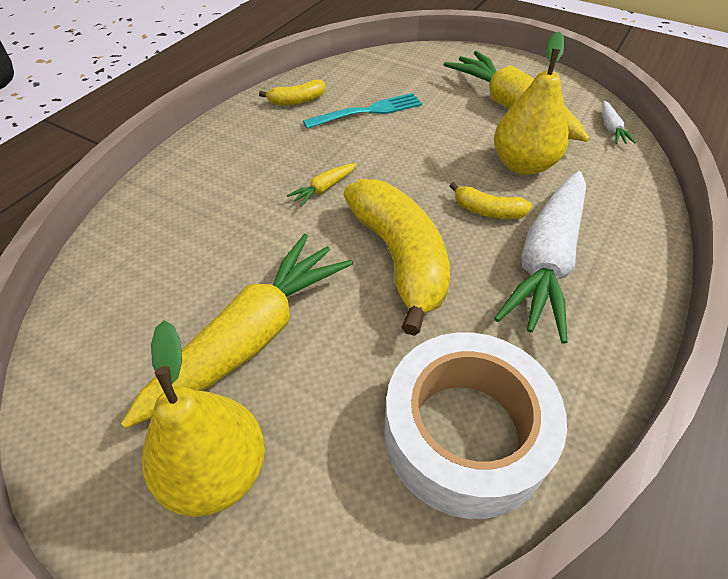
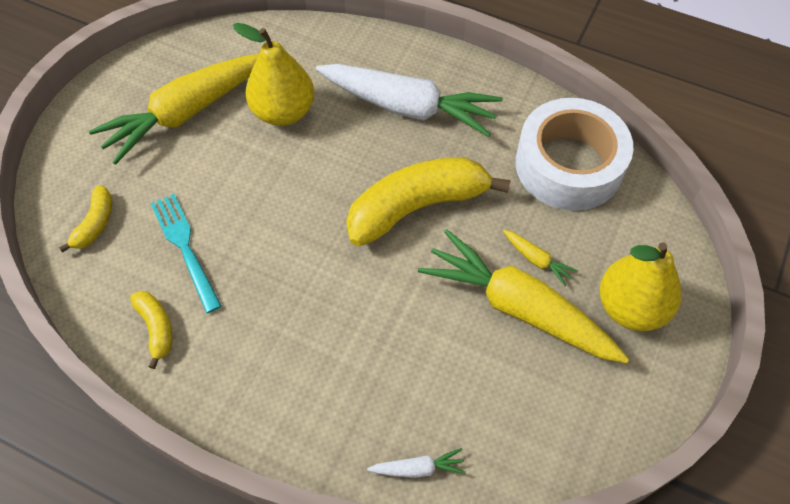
camera: 95 degrees left, 10 degrees up
yellow carrot [287,163,357,207] -> yellow carrot moved to [503,230,578,286]
yellow banana [450,182,532,219] -> yellow banana moved to [59,185,112,253]
white carrot [602,101,636,144] -> white carrot moved to [367,448,466,478]

